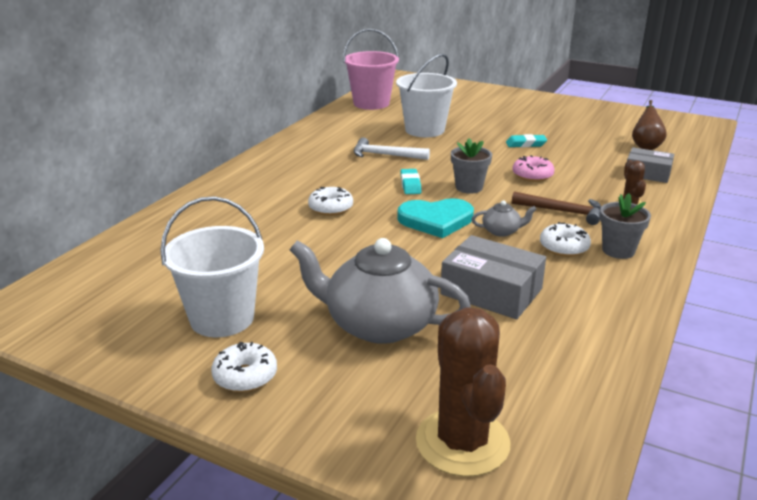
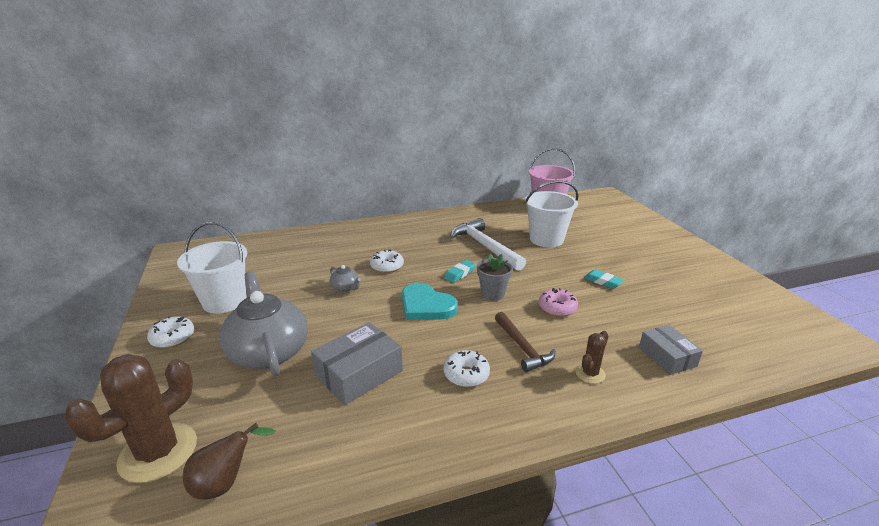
camera: 45 degrees right, 0 degrees up
white hammer [354,137,430,160] -> white hammer [450,218,526,271], size x1.55
grey box [440,235,546,319] -> grey box turned 60 degrees clockwise [311,322,403,405]
grey teapot [472,200,537,237] -> grey teapot moved to [330,265,361,292]
grey flower pot [600,193,651,259] -> none
brown pear [632,100,666,150] -> brown pear moved to [183,423,275,500]

